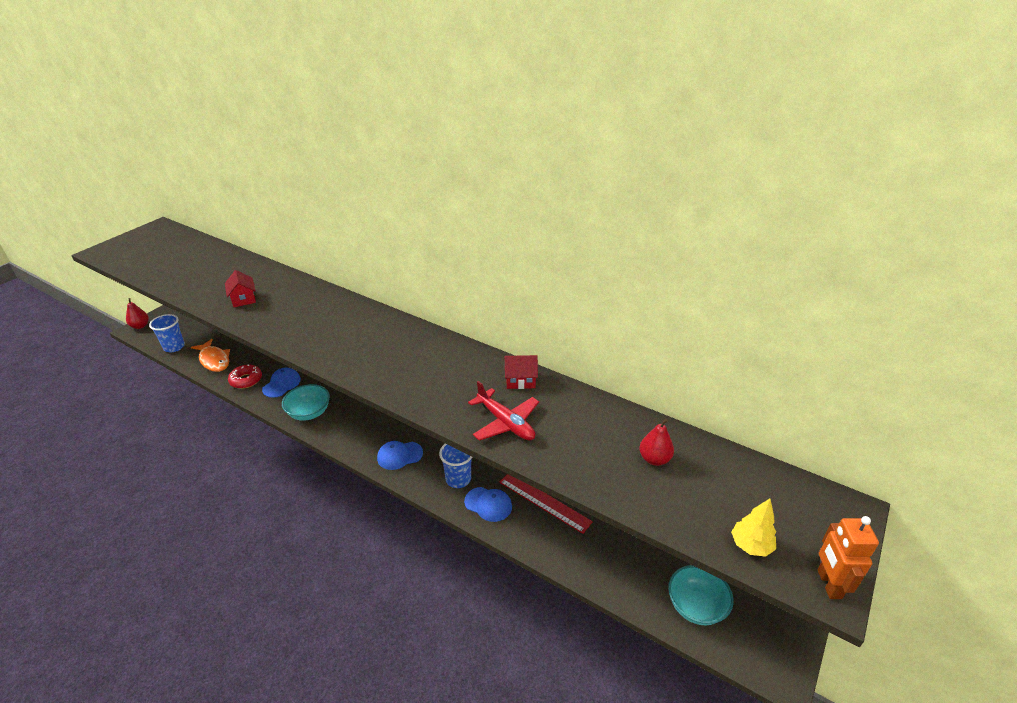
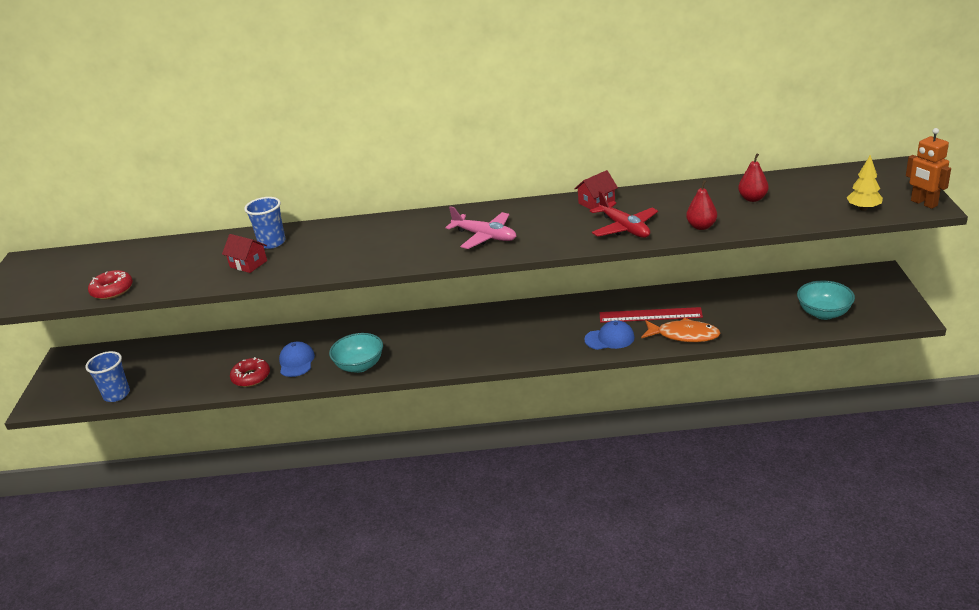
camera: 30 degrees left, 5 degrees down
red pear [126,298,149,329] -> red pear moved to [686,180,717,230]
orange fish [191,339,230,372] -> orange fish moved to [641,318,721,342]
blue cap [377,441,423,470] -> none
blue cup [439,444,472,488] -> blue cup moved to [244,197,285,249]
red plane [468,381,539,441] -> red plane turned 45 degrees clockwise [590,191,658,238]
none -> red donut [88,270,133,300]
none -> pink plane [445,206,516,249]

